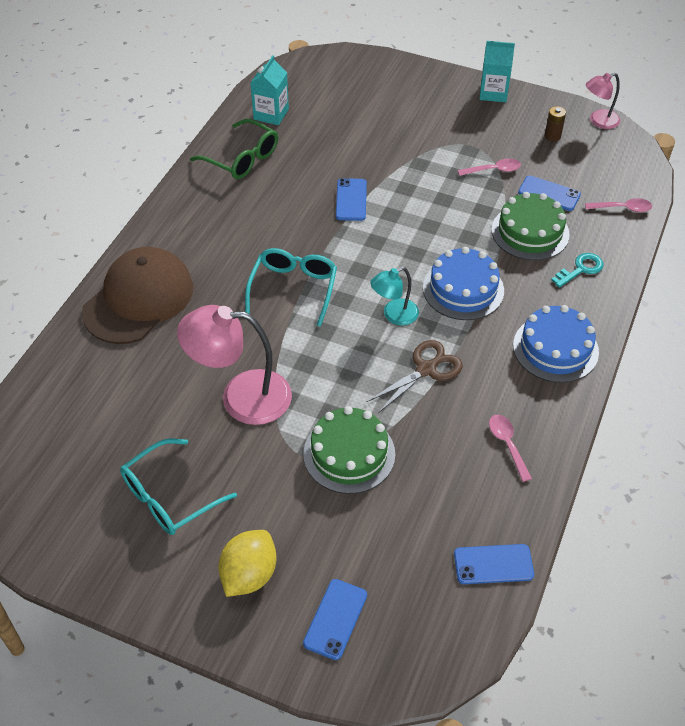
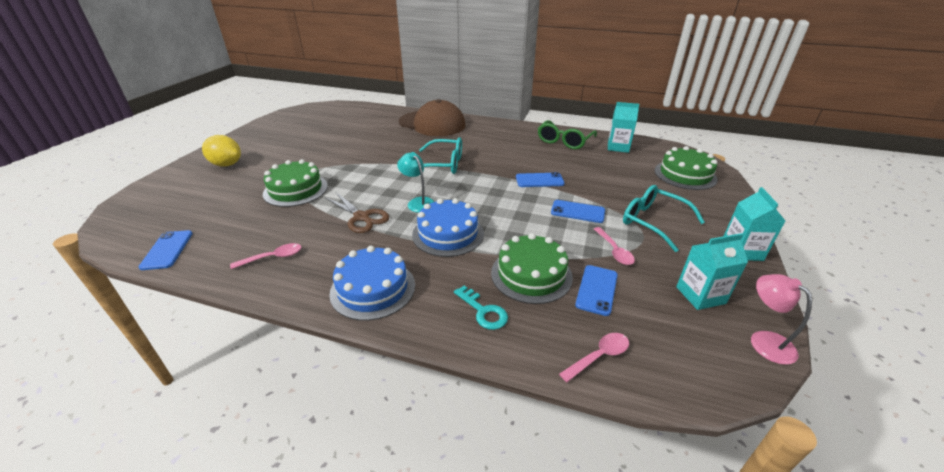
camera: 85 degrees right, 15 degrees down
turquoise glasses [120,438,237,535] -> turquoise glasses moved to [623,185,705,252]
pink lamp [177,305,292,425] -> none
blue phone [303,579,367,660] -> blue phone moved to [551,200,605,223]
brown battery [545,106,566,141] -> turquoise carton [676,233,748,310]
pink spoon [585,198,652,212] -> pink spoon turned 120 degrees counterclockwise [559,333,629,382]
none -> green cake [655,146,718,190]

